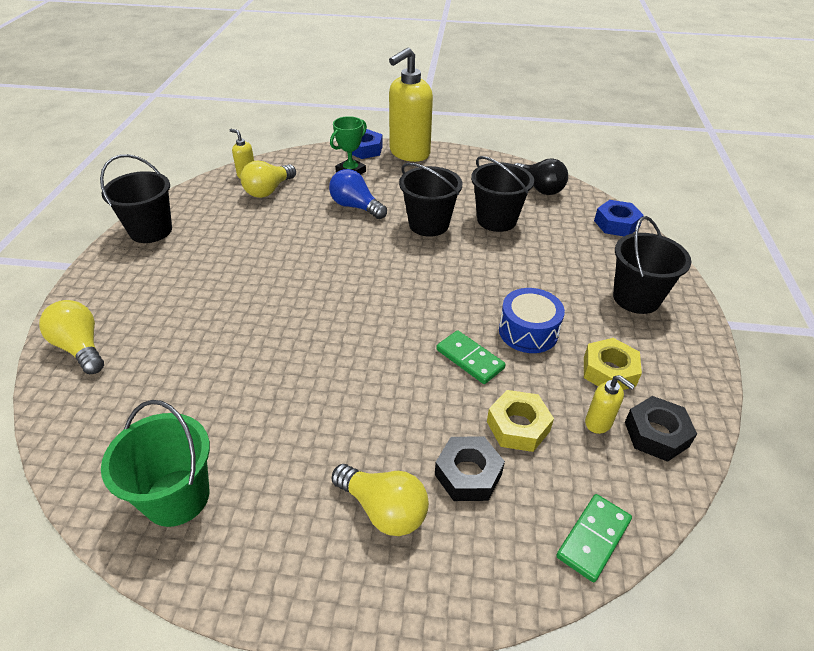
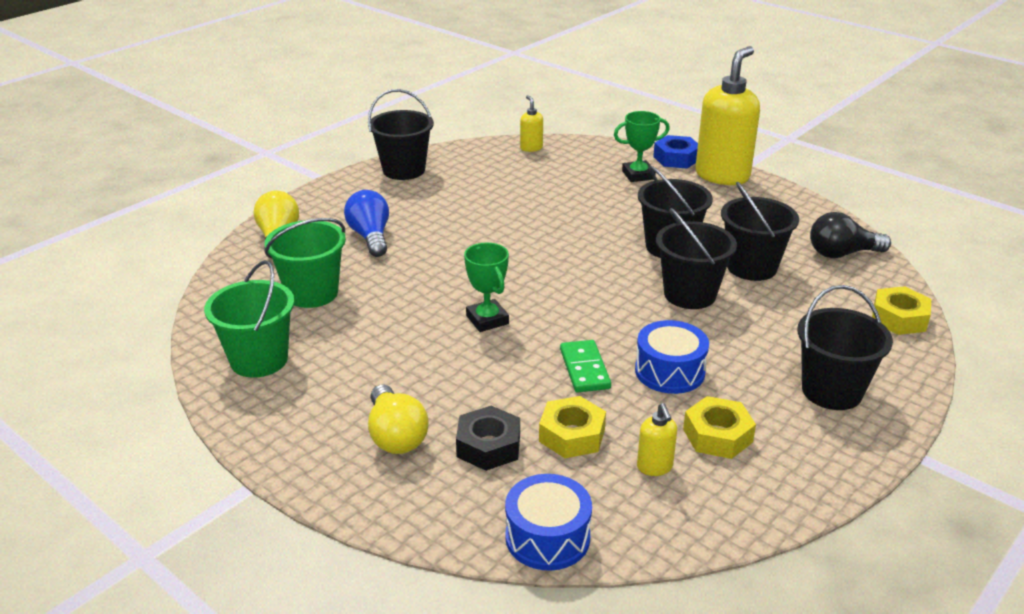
camera: 35 degrees right, 10 degrees down
yellow light bulb [240,161,296,198] -> none
blue light bulb [329,169,387,219] -> blue light bulb moved to [344,190,389,257]
yellow soap dispenser [389,47,433,162] -> yellow soap dispenser turned 135 degrees clockwise [695,46,760,185]
black light bulb [514,158,568,195] -> black light bulb turned 90 degrees clockwise [810,212,891,258]
green domino [556,494,632,582] -> blue drum [505,474,592,571]
blue nut [594,200,644,236] -> yellow nut [872,286,931,335]
black nut [625,396,697,462] -> none
none -> green bucket [265,218,346,308]
none -> green trophy [464,243,509,332]
none -> black bucket [656,208,737,309]

